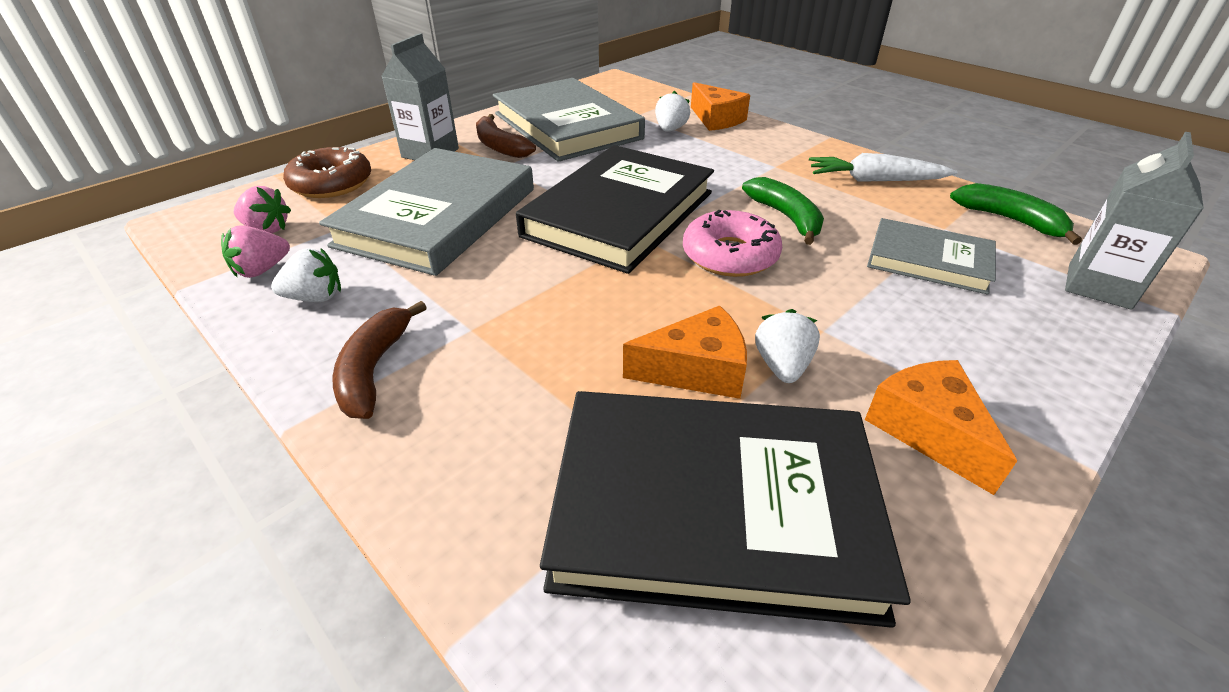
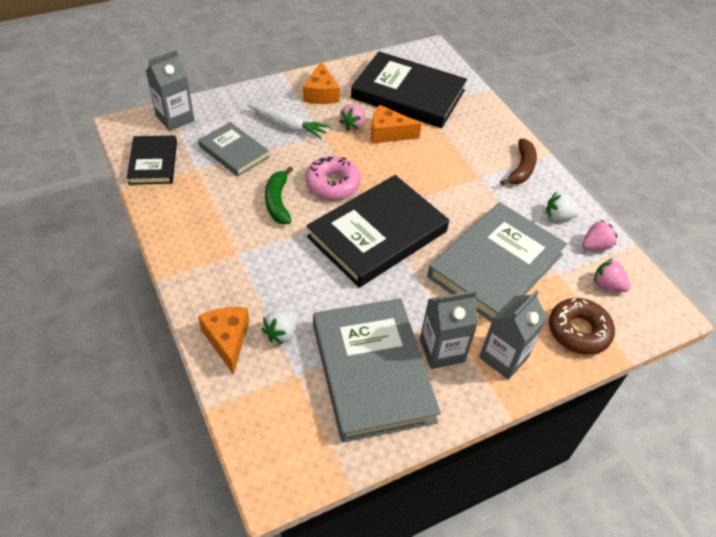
camera: 165 degrees left, 10 degrees up
brown banana [476,114,536,158] -> grey carton [420,290,478,369]
white strawberry [755,309,820,383] -> pink strawberry [339,104,365,131]
white carrot [809,153,957,182] -> white carrot moved to [247,104,331,139]
green banana [950,183,1082,245] -> black book [127,135,177,185]

